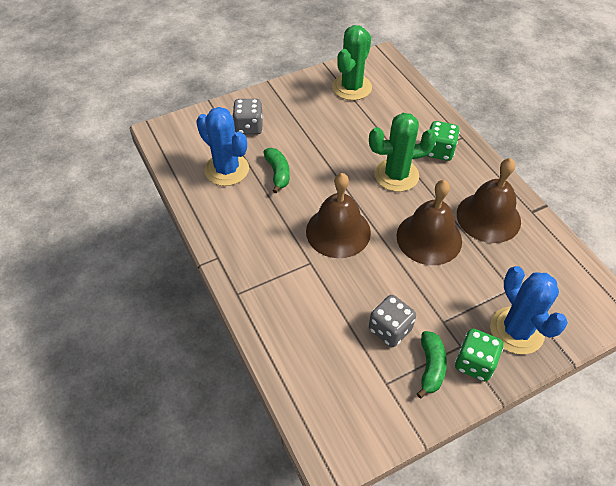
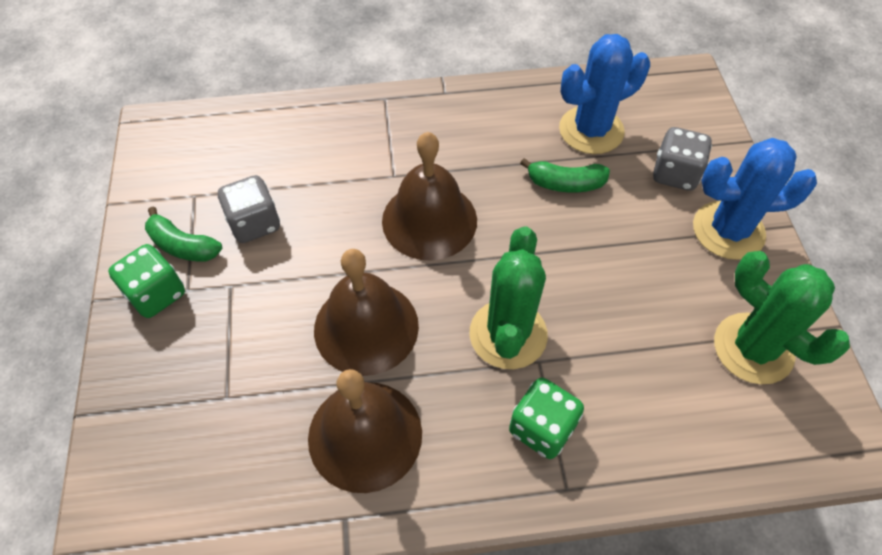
camera: 110 degrees right, 5 degrees up
blue cactus [490,266,568,354] -> blue cactus moved to [693,138,817,260]

